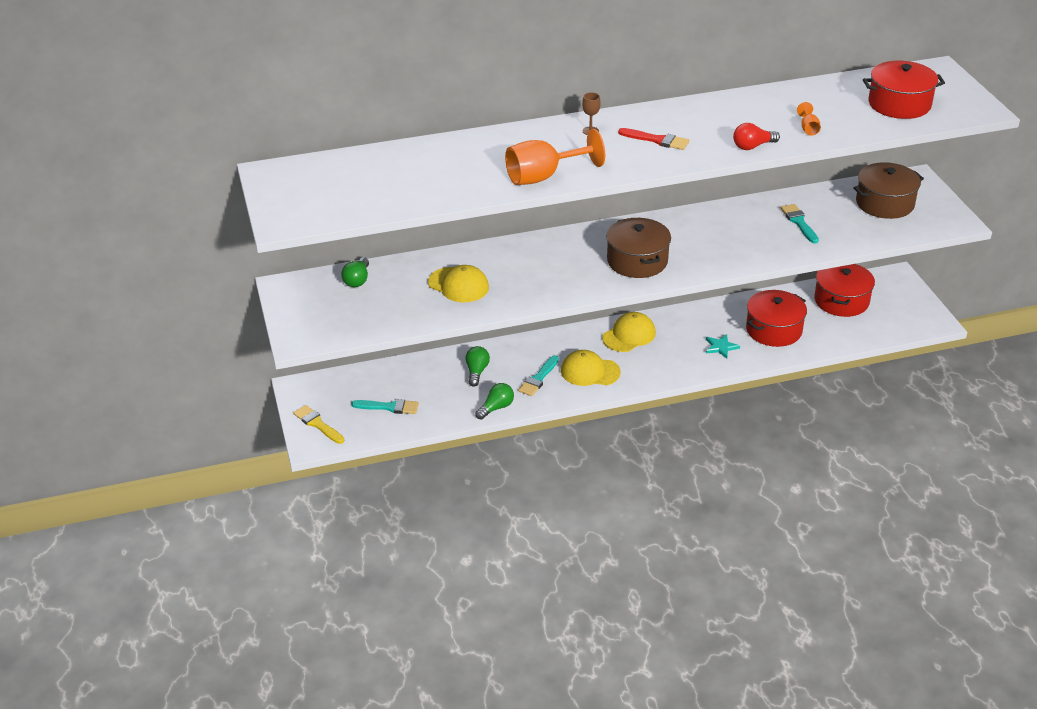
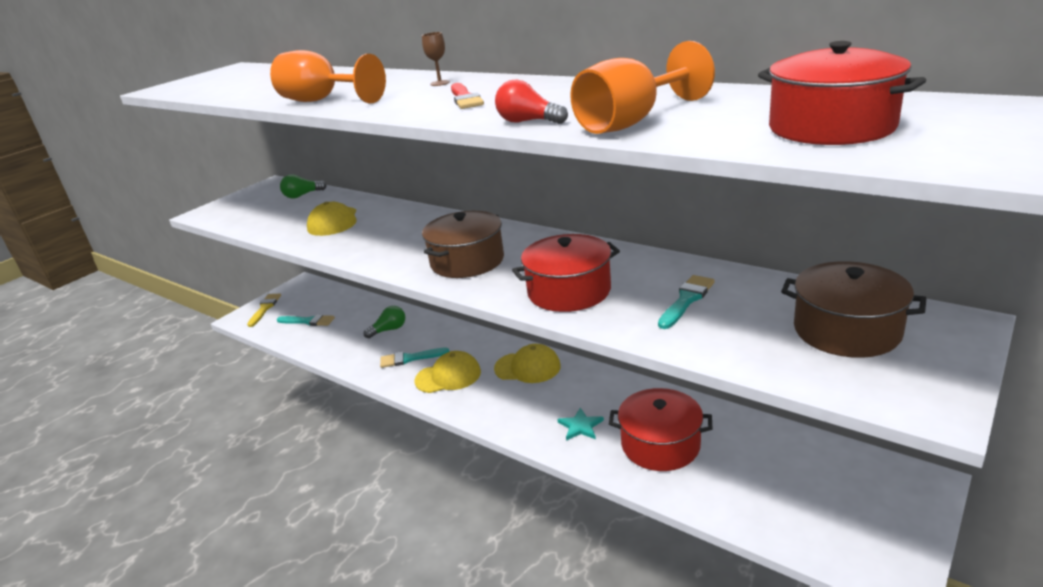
camera: 55 degrees right, 10 degrees down
turquoise brush [351,399,419,414] -> turquoise brush turned 45 degrees counterclockwise [277,314,335,326]
green light bulb [475,383,514,420] -> none
yellow cap [561,350,621,386] -> yellow cap turned 105 degrees clockwise [415,351,481,393]
orange goblet [797,102,821,136] -> orange goblet [570,41,715,134], size x2.24
red pot [814,264,875,317] -> red pot moved to [512,234,620,312]

